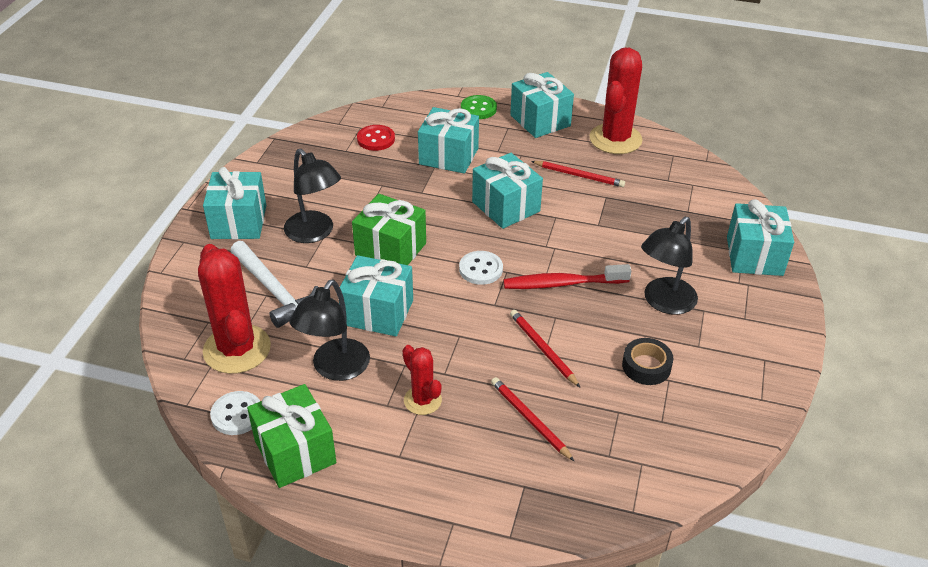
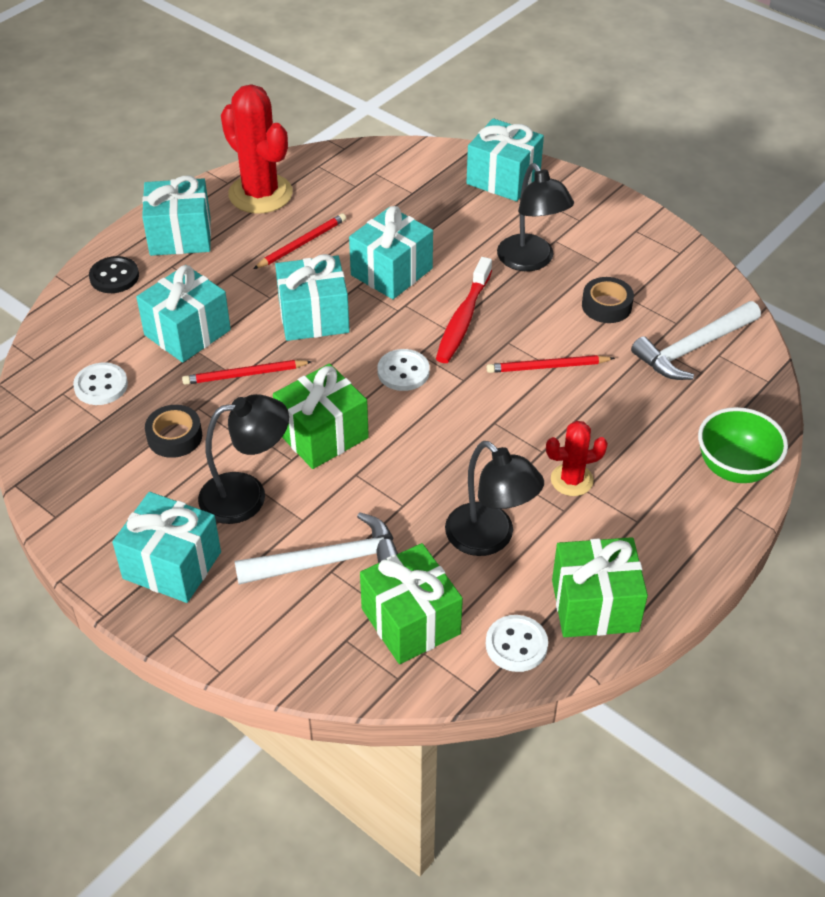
camera: 65 degrees left, 5 degrees up
red cactus [198,244,271,374] -> green gift [360,543,463,664]
turquoise gift [339,255,413,336] -> turquoise gift moved to [349,206,433,299]
red button [357,125,395,151] -> white button [73,362,128,405]
green button [461,95,497,119] -> black button [89,256,139,293]
red pencil [491,377,574,461] -> red pencil moved to [182,360,312,385]
none -> black tape [145,405,202,458]
none -> white hammer [631,301,761,380]
none -> green bowl [698,407,788,483]

